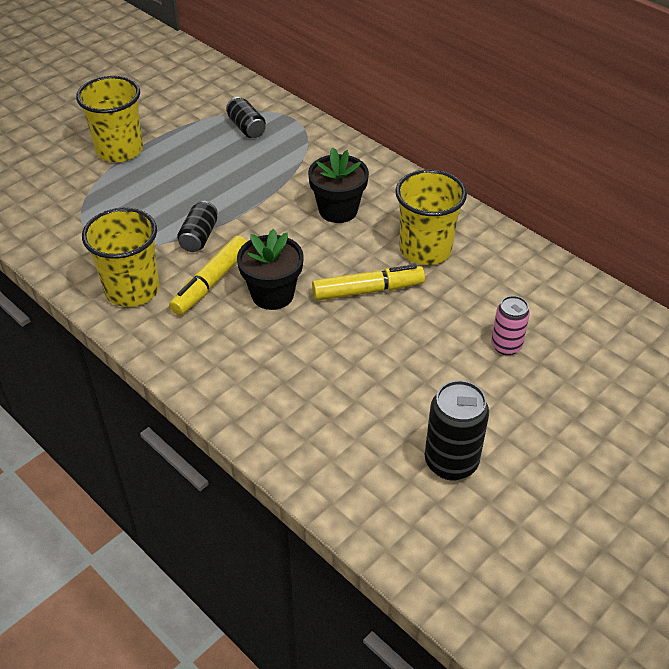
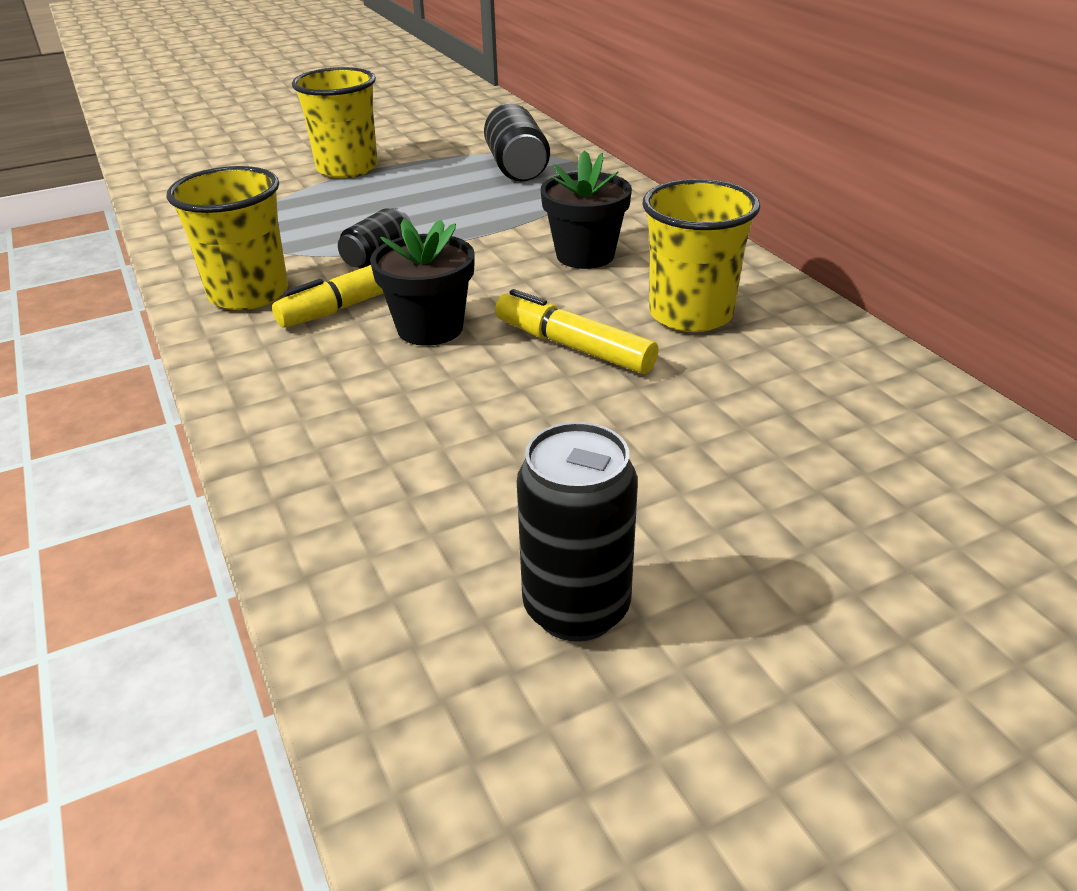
camera: 20 degrees right, 10 degrees down
black can [226,97,266,138] -> black can [484,104,550,181], size x1.56
yellow marker [312,264,425,301] -> yellow marker turned 150 degrees counterclockwise [495,289,659,374]
pink can [491,296,530,355] -> none

